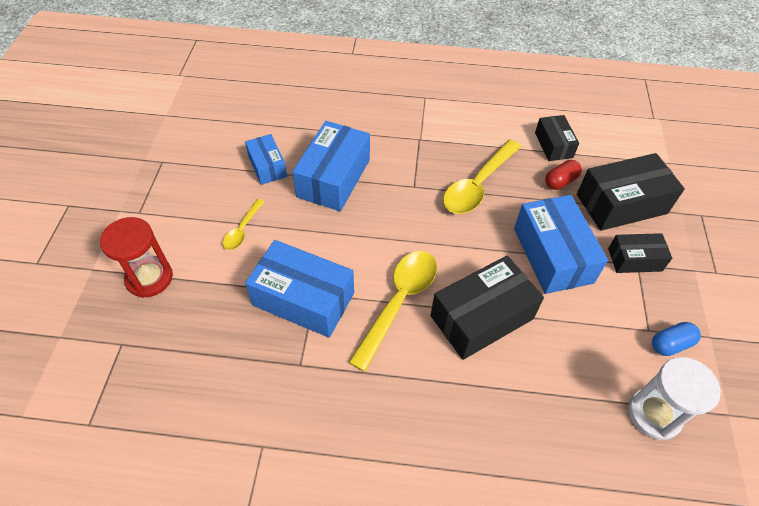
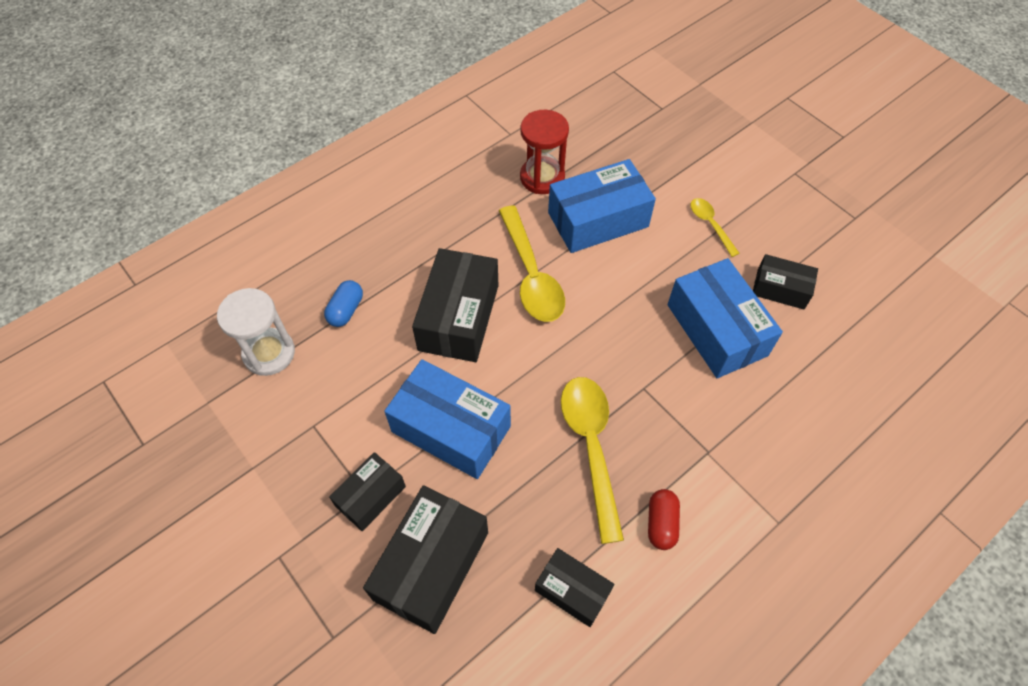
camera: 135 degrees right, 5 degrees up
red hourglass [100,217,173,298] -> red hourglass moved to [520,110,569,194]
blue box [245,134,287,185] -> black box [753,254,818,309]
red capsule [545,160,582,190] -> red capsule moved to [648,489,680,550]
blue capsule [652,322,701,356] -> blue capsule moved to [324,280,363,327]

